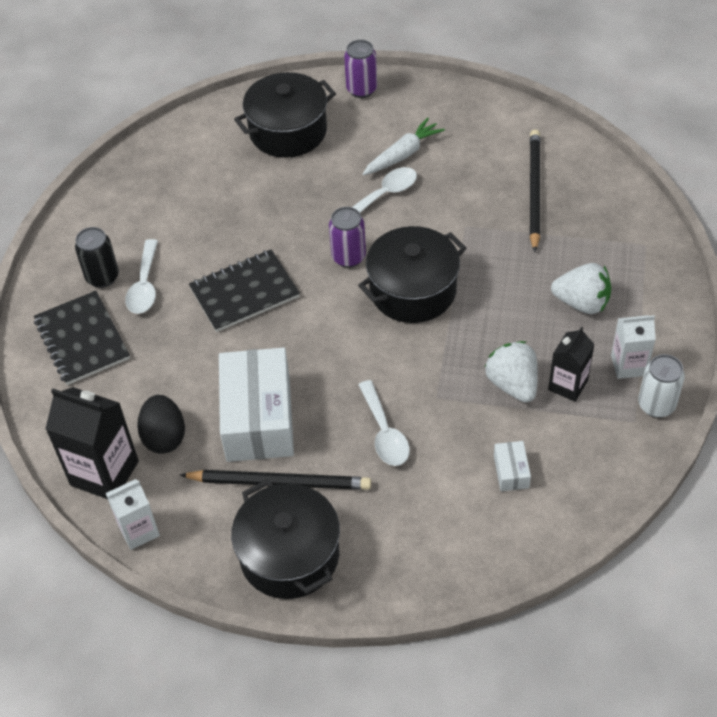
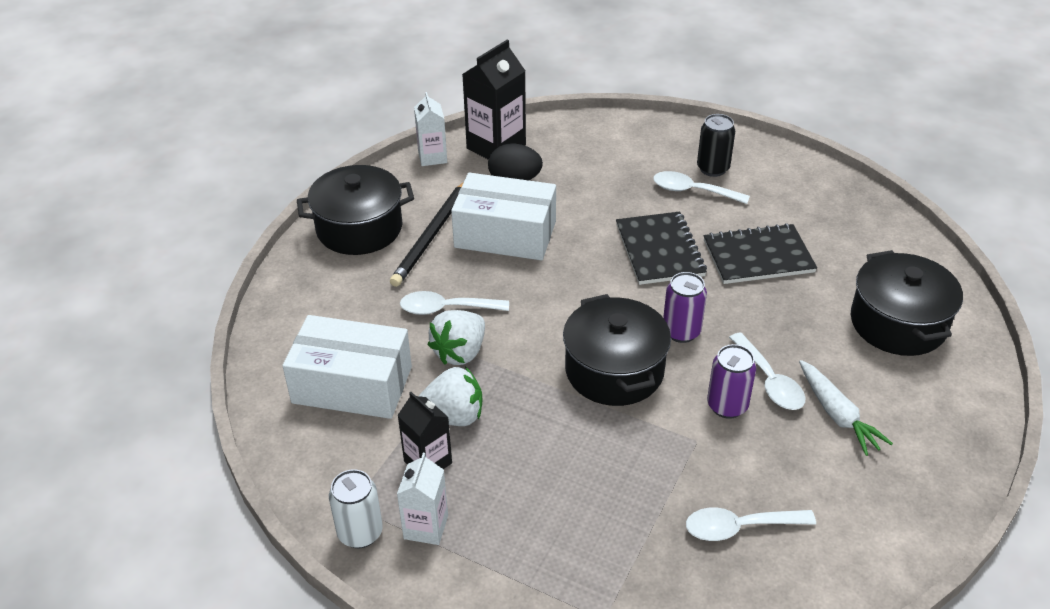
camera: 105 degrees right, 10 degrees down
black notebook [34,291,130,385] -> black notebook moved to [704,223,817,284]
purple can [344,40,377,98] -> purple can moved to [707,344,756,419]
white box [494,441,531,491] -> white box [283,315,412,419], size x2.37
black pencil [530,129,541,252] -> white spoon [686,507,816,541]
white strawberry [551,263,611,314] -> white strawberry moved to [427,310,485,365]

